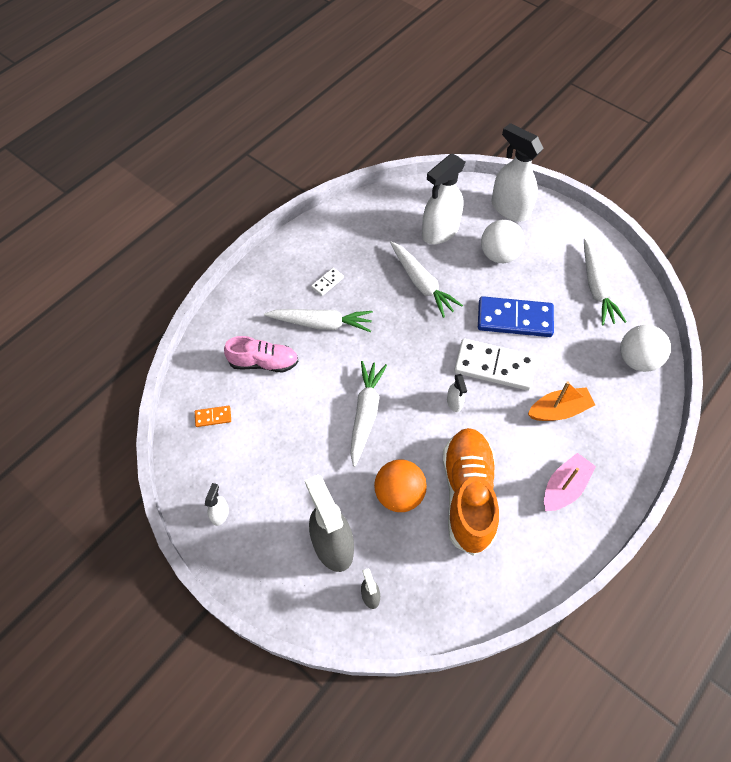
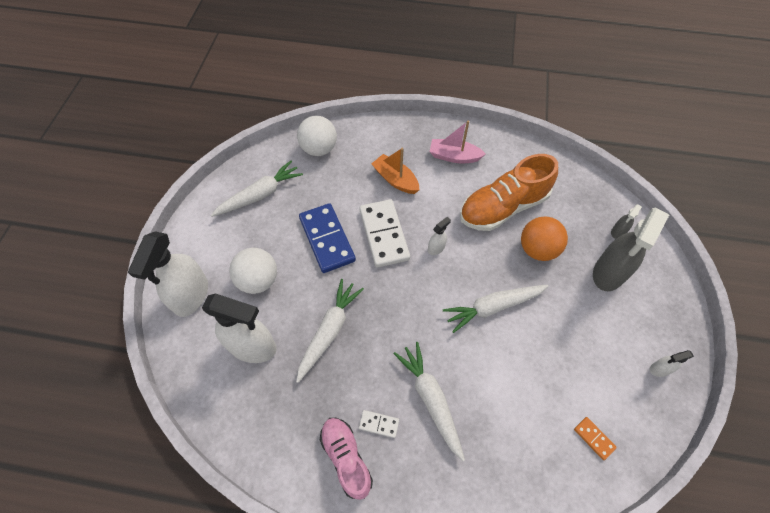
camera: 120 degrees left, 0 degrees up
pink shoe [224,336,298,372] -> pink shoe moved to [320,418,373,500]

